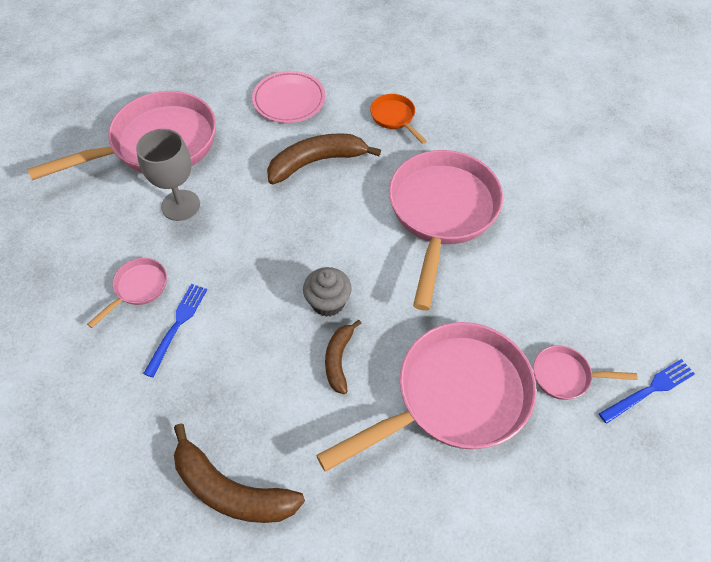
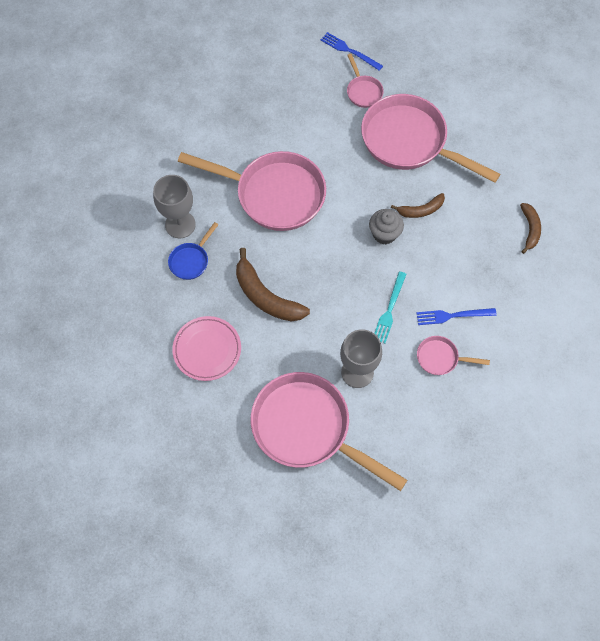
camera: 115 degrees left, 10 degrees up
brown banana [174,423,305,523] -> brown banana [520,203,541,254], size x0.59
orange pan [370,94,427,144] -> blue pan [168,222,218,280]
pink pan [389,150,503,310] -> pink pan turned 150 degrees counterclockwise [178,151,326,231]
none -> grey goblet [153,175,196,238]
none -> turquoise fork [374,271,407,343]

